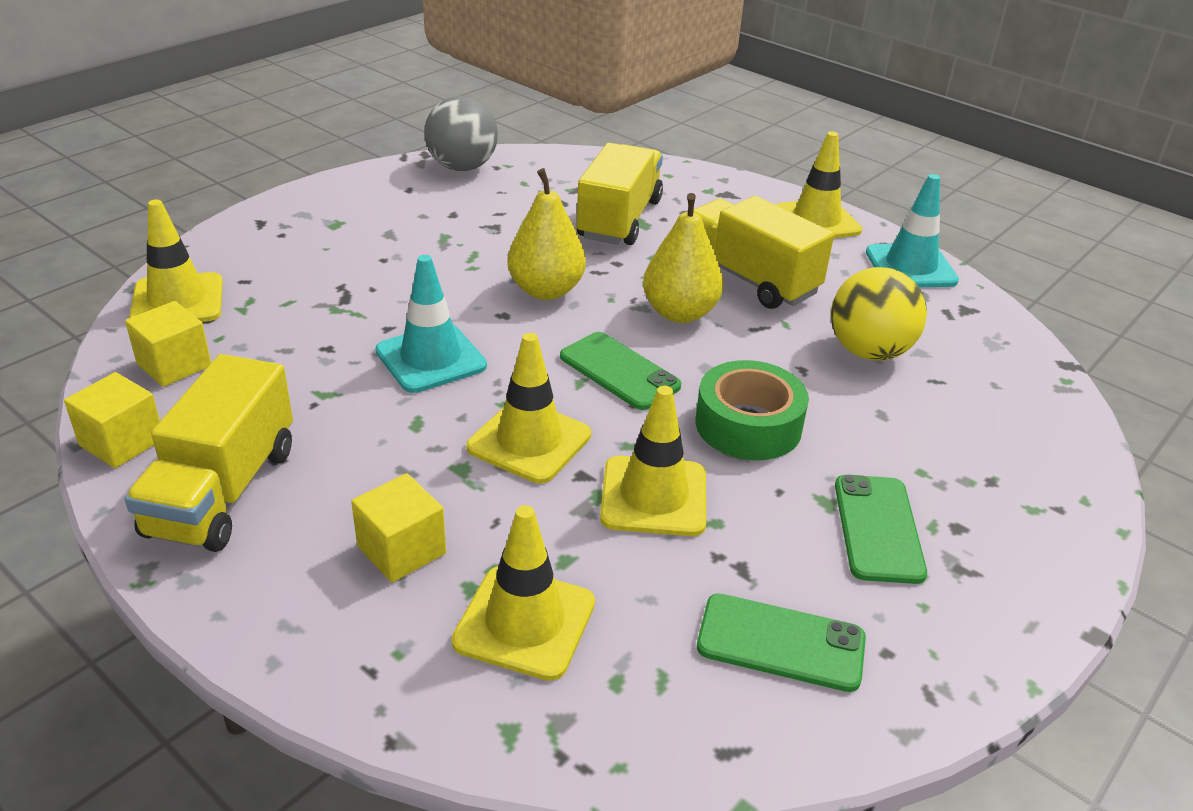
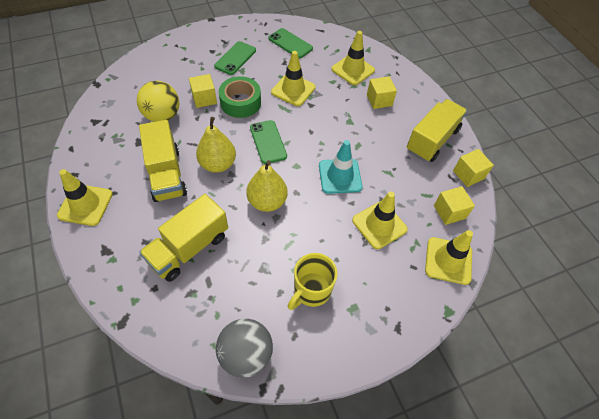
camera: 155 degrees left, 20 degrees up
yellow traffic cone [466,333,591,483] -> yellow traffic cone moved to [352,192,408,249]
turquoise traffic cone [866,174,959,287] -> none
none -> yellow cube [189,74,217,108]
none -> yellow mug [288,253,337,310]

